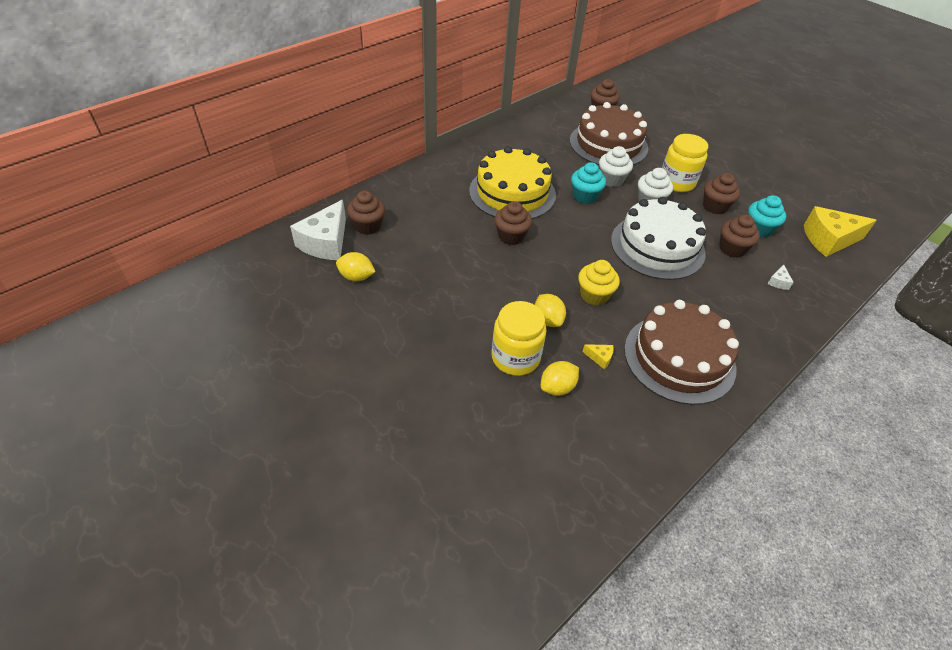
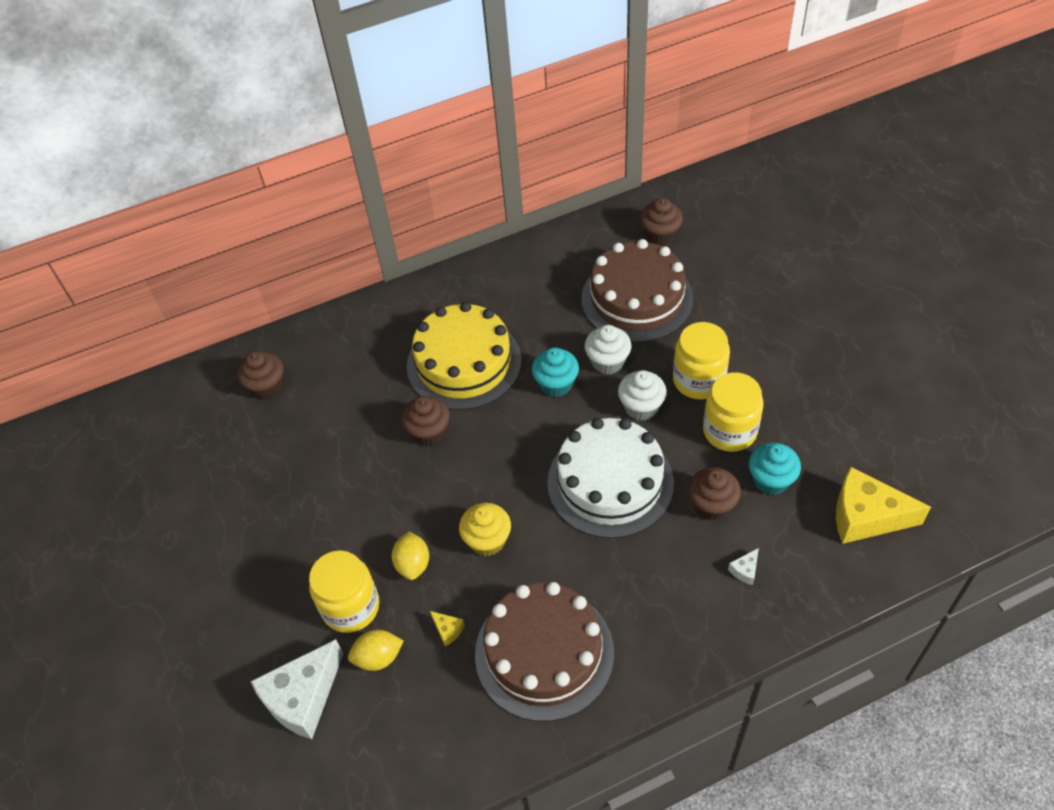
camera: 25 degrees right, 5 degrees up
white cheese [290,200,346,260] -> white cheese moved to [250,639,344,739]
yellow lemon [336,252,376,281] -> none
brown cupcake [703,173,740,214] -> yellow jar [703,372,764,452]

